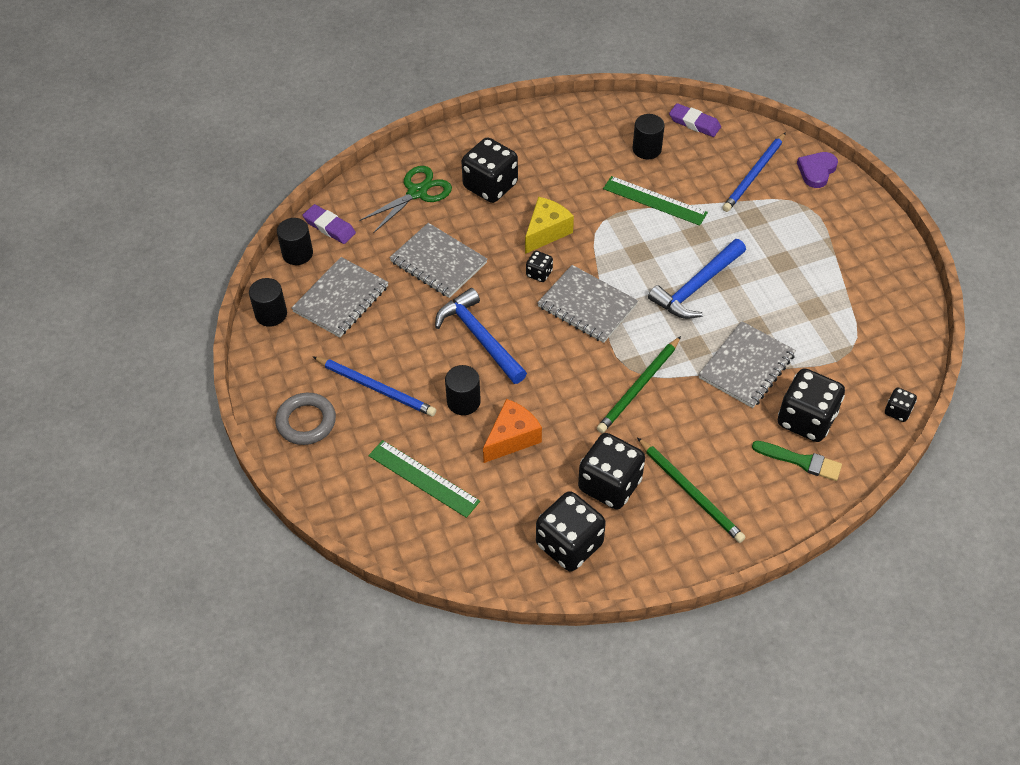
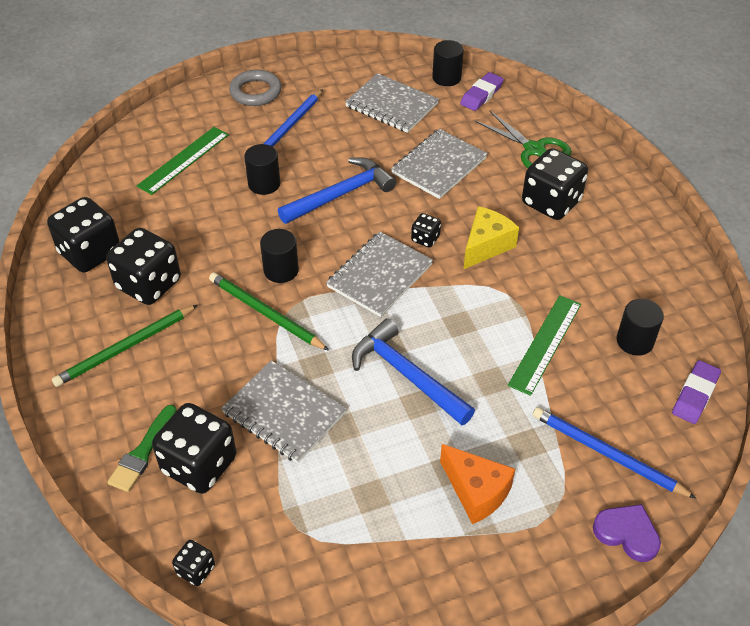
camera: 90 degrees right, 5 degrees down
black cylinder [249,278,287,327] -> black cylinder moved to [260,229,299,283]
orange cheese [483,399,542,463] -> orange cheese moved to [440,444,515,524]
yellow cheese [525,197,574,254] -> yellow cheese turned 90 degrees counterclockwise [464,206,519,269]

